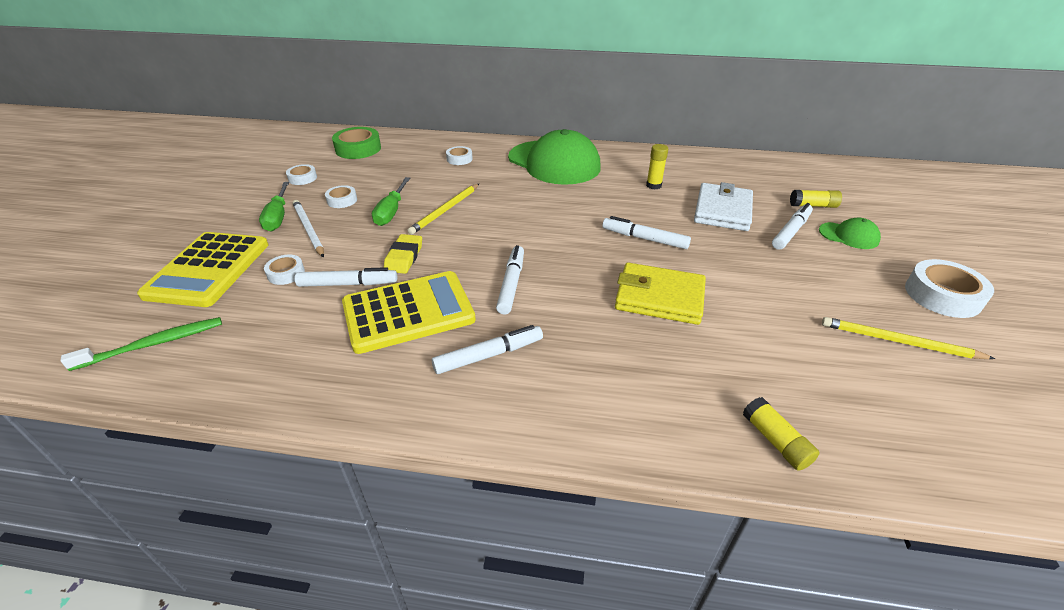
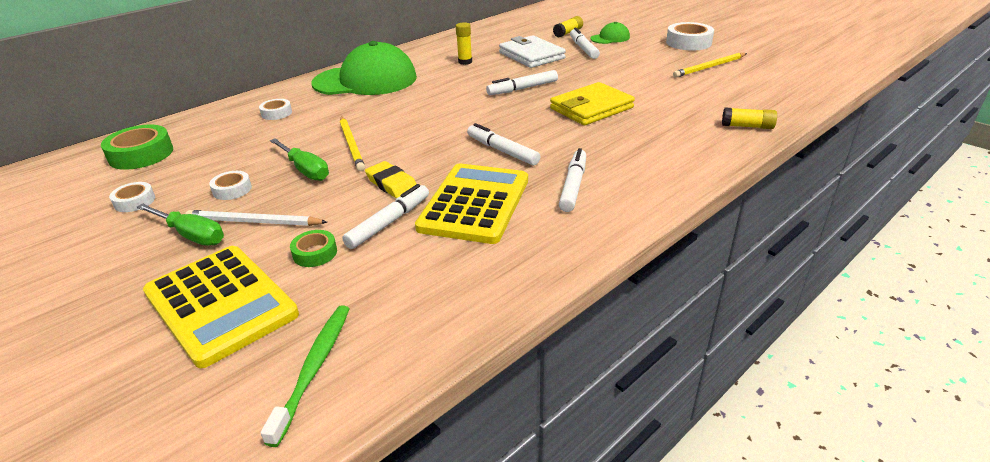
camera: 50 degrees left, 5 degrees down
white tape [264,255,305,285] -> green tape [290,230,337,267]

